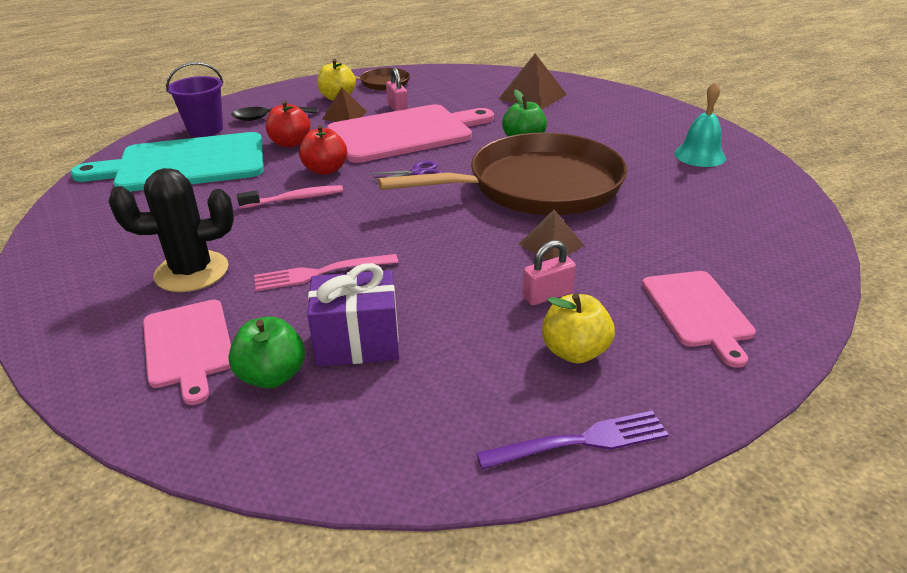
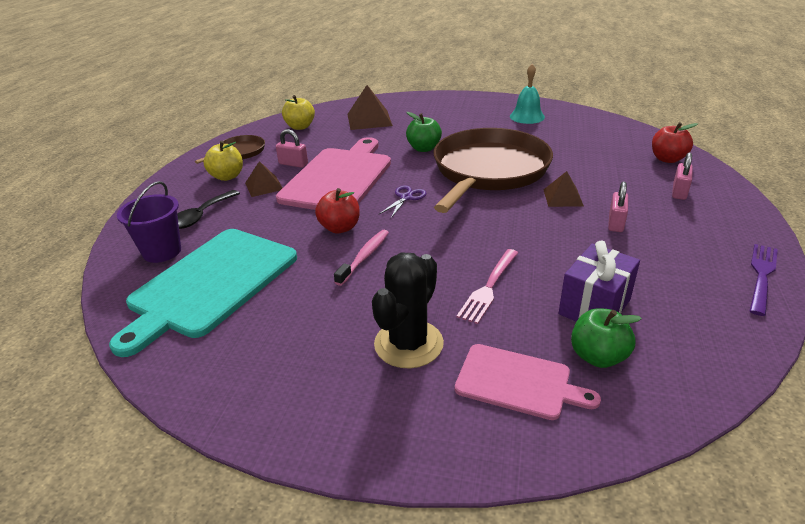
camera: 45 degrees left, 0 degrees up
red apple [266,100,311,147] -> red apple moved to [652,122,698,163]
yellow apple [542,293,615,363] -> yellow apple moved to [282,95,315,130]
pink cutting board [642,271,756,368] -> pink padlock [672,152,693,200]

